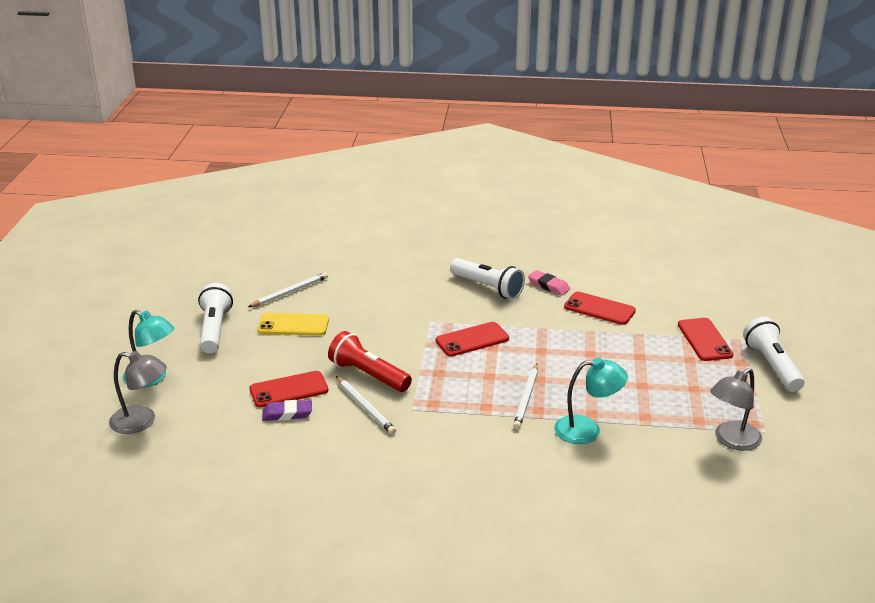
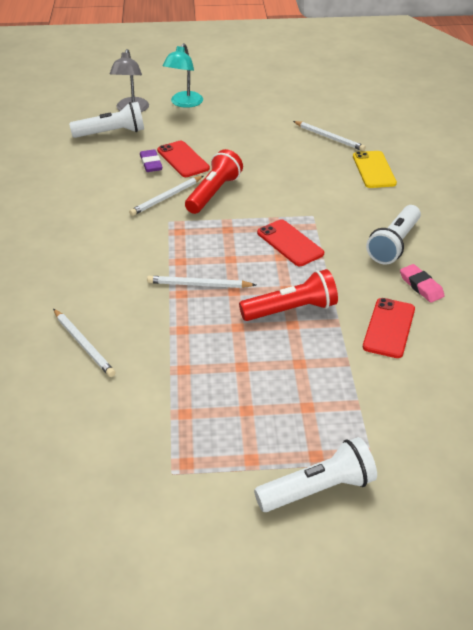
camera: 80 degrees right, 10 degrees up
white flashlight [198,283,233,353] -> white flashlight moved to [69,102,144,138]
yellow phone [257,313,329,336] -> yellow phone moved to [353,151,397,188]
pink eraser [528,270,570,295] -> pink eraser turned 60 degrees counterclockwise [400,264,445,303]
turquoise lamp [554,358,628,444] -> none
red phone [678,318,733,361] -> none
grey lamp [710,368,762,451] -> none
none -> white pencil [53,309,116,377]
none -> red flashlight [239,269,338,321]

